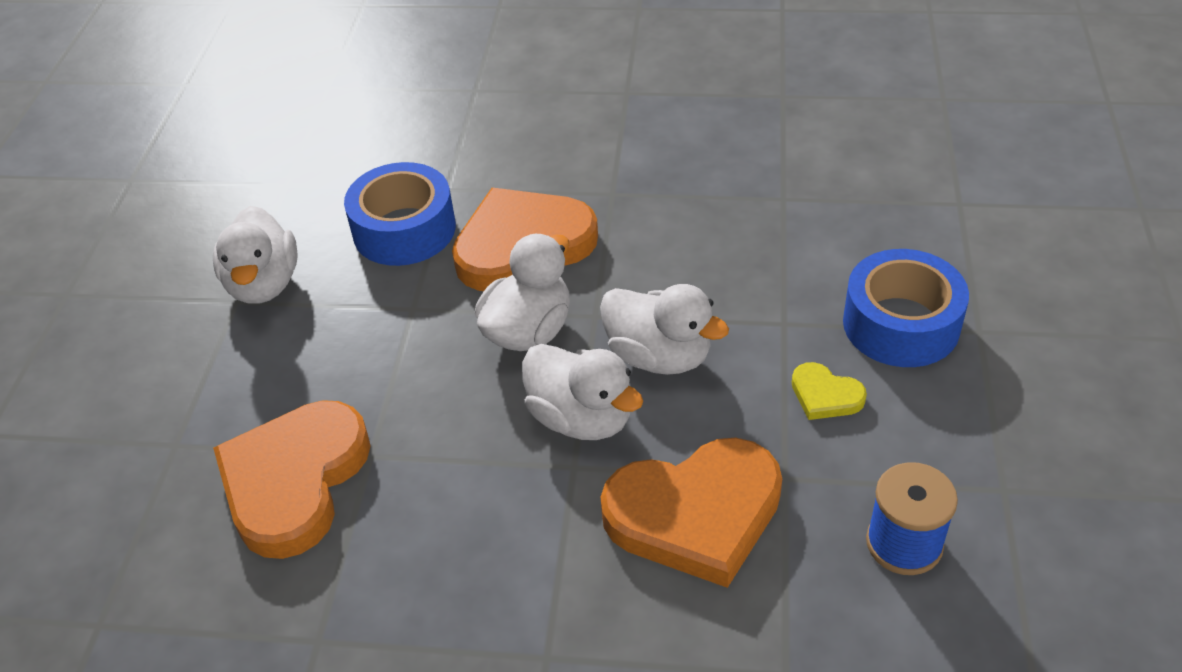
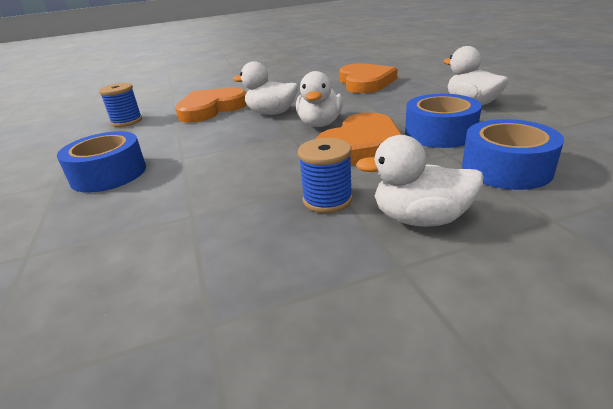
camera: 155 degrees right, 15 degrees down
white duck [600,284,729,375] -> white duck moved to [356,135,484,227]
yellow heart [792,362,867,420] -> none
none -> blue spool [298,138,353,213]
none -> blue tape [462,119,564,190]

